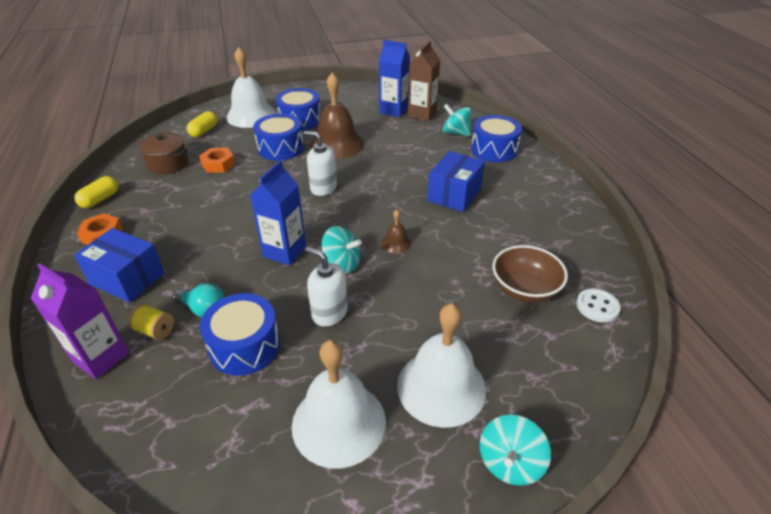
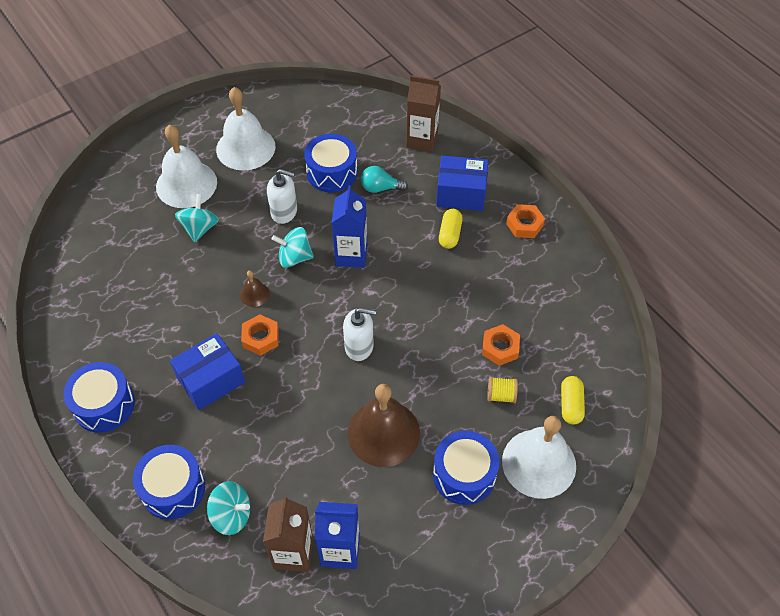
camera: 160 degrees right, 15 degrees up
purple carton [31,263,129,379] -> brown carton [406,75,441,152]
yellow capsule [74,176,118,208] -> yellow capsule moved to [439,209,463,249]
yellow spool [129,304,174,340] -> yellow spool moved to [487,377,518,403]
brown pot [139,132,188,174] -> none
blue drum [253,114,304,161] -> blue drum moved to [63,362,135,433]
blue box [428,151,485,212] -> blue box turned 45 degrees clockwise [170,333,245,410]
turquoise spinning top [480,414,551,486] -> turquoise spinning top moved to [175,194,219,242]
brown bowl [493,245,568,303] -> none
white button [576,288,621,322] -> none
none -> orange nut [241,314,279,356]

